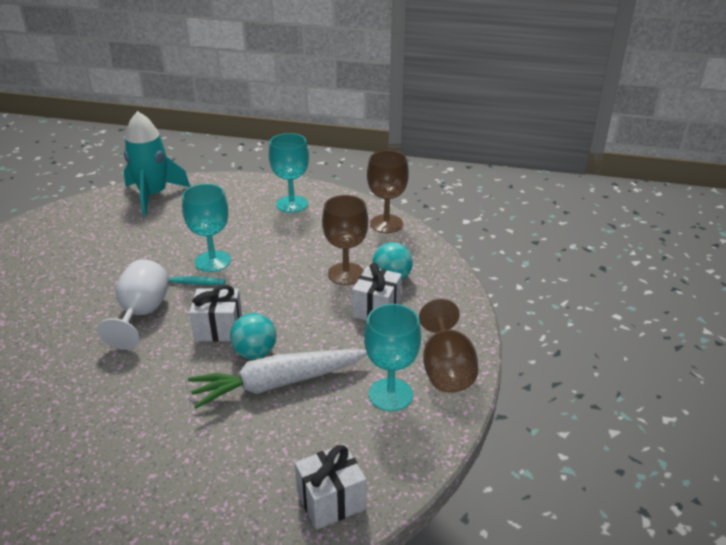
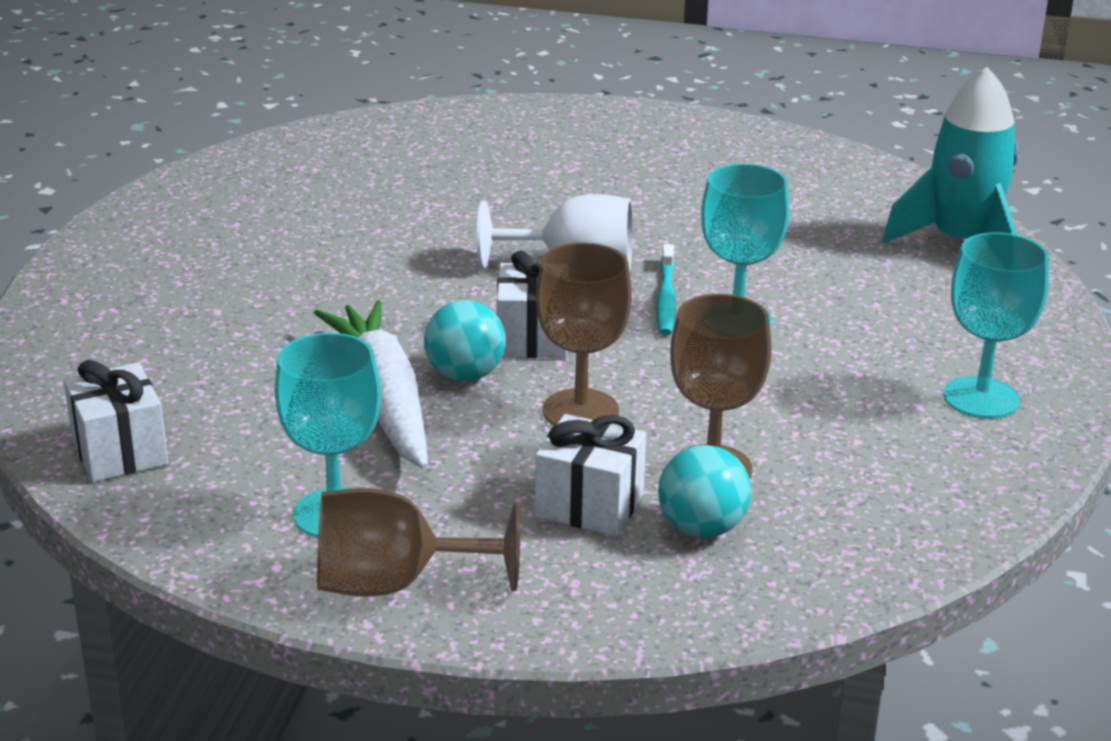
camera: 90 degrees right, 5 degrees down
brown goblet [367,150,409,233] -> brown goblet moved to [536,242,632,426]

